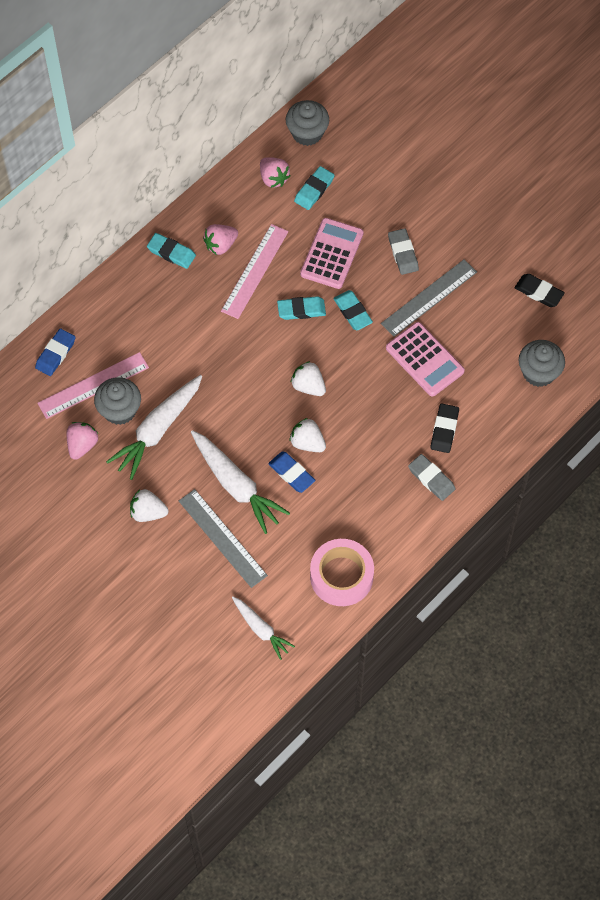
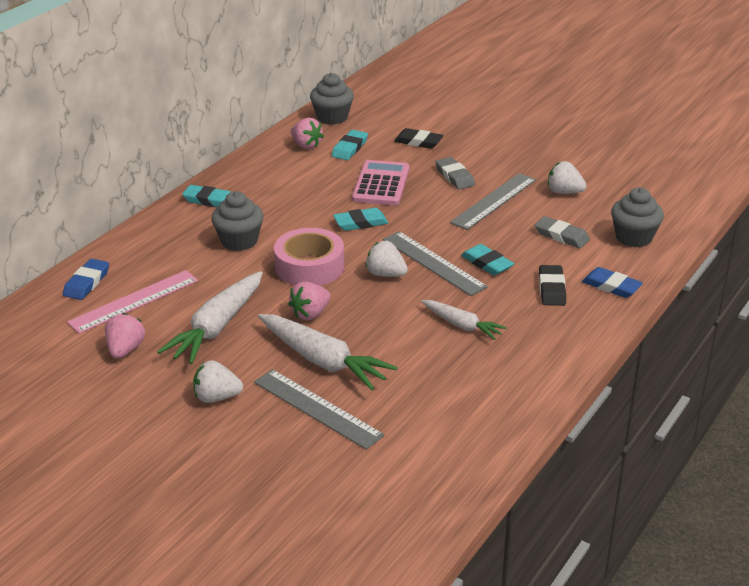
camera: 10 degrees left, 30 degrees down
grey cupcake [94,377,141,425] -> grey cupcake moved to [211,191,264,251]
pink strawberry [203,224,238,255] -> pink strawberry moved to [288,282,331,320]
pink ruler [221,224,289,319] -> none
white carrot [232,597,295,660] -> white carrot moved to [421,300,507,340]
blue eraser [268,451,315,493] -> blue eraser moved to [582,267,643,298]
white strawberry [289,418,326,452] -> white strawberry moved to [548,161,587,194]
pink tape [310,539,374,606] -> pink tape moved to [274,228,344,286]
turquoise eraser [333,290,373,330] -> turquoise eraser moved to [461,244,514,276]
pink calculator [386,322,465,397] -> none
grey eraser [408,454,456,501] -> grey eraser moved to [535,216,590,248]
black eraser [515,274,565,307] -> black eraser moved to [394,128,444,149]
none -> grey ruler [383,231,488,296]

